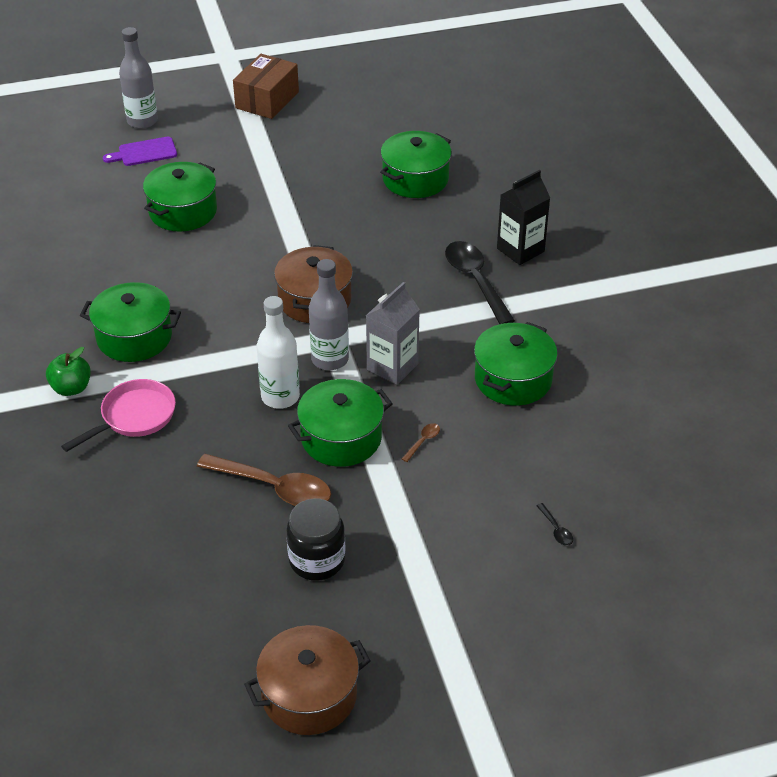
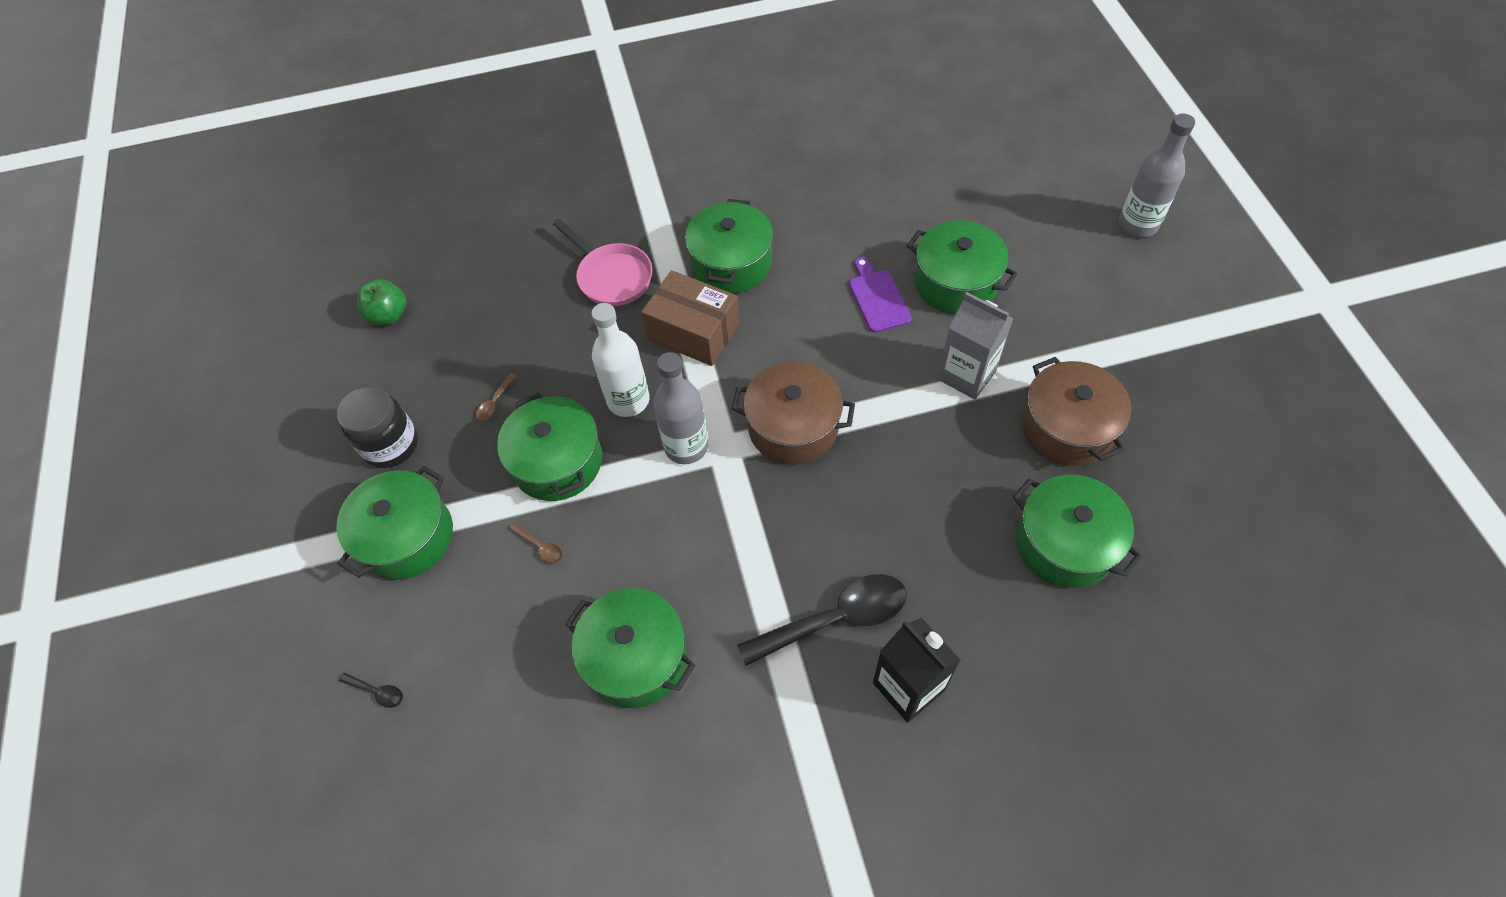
camera: 95 degrees right, 15 degrees up
green apple [46,347,91,396] -> green apple moved to [357,279,406,325]
purple cutting board [103,137,177,166] -> purple cutting board moved to [849,257,912,333]
brown spoon [197,454,331,506] -> brown spoon [476,373,517,421], size x0.41
brown box [233,54,299,119] -> brown box moved to [641,270,740,366]
brown pot [244,625,370,735] -> brown pot moved to [1022,357,1131,466]
grey carton [366,282,420,385] -> grey carton moved to [938,292,1013,400]
black spoon [536,503,573,546] -> black spoon turned 135 degrees counterclockwise [339,673,403,708]
none -> green pot [336,466,453,580]

